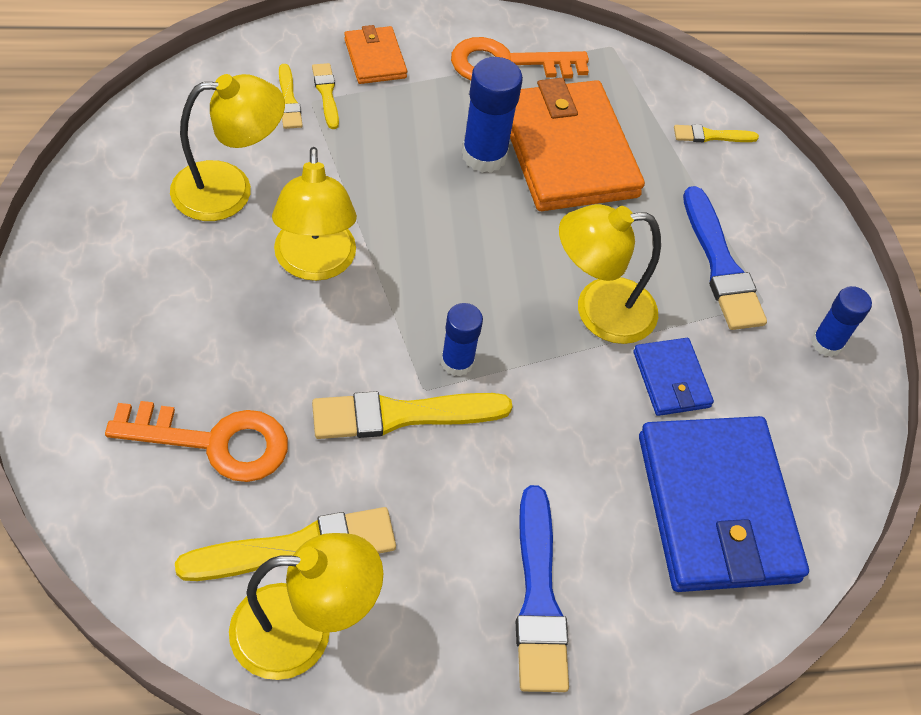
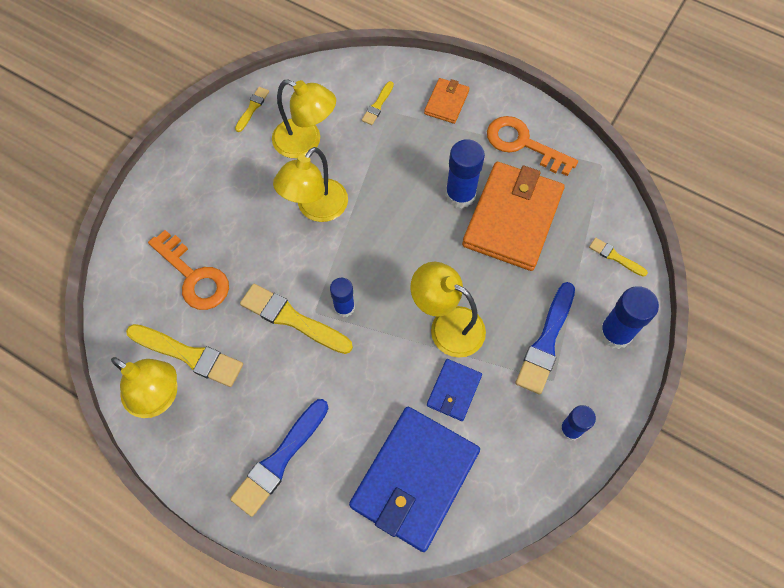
camera: 45 degrees right, 10 degrees up
yellow brush [312,63,339,129] -> yellow brush moved to [235,87,269,132]
none -> blue glue stick [599,286,659,349]

